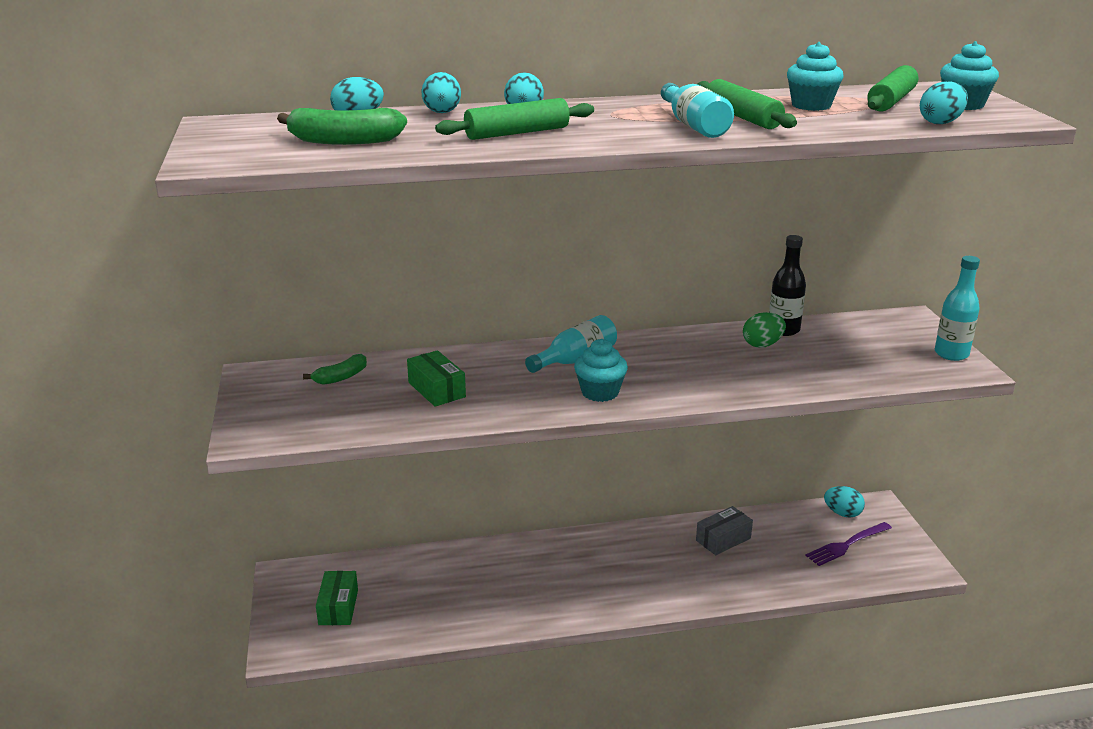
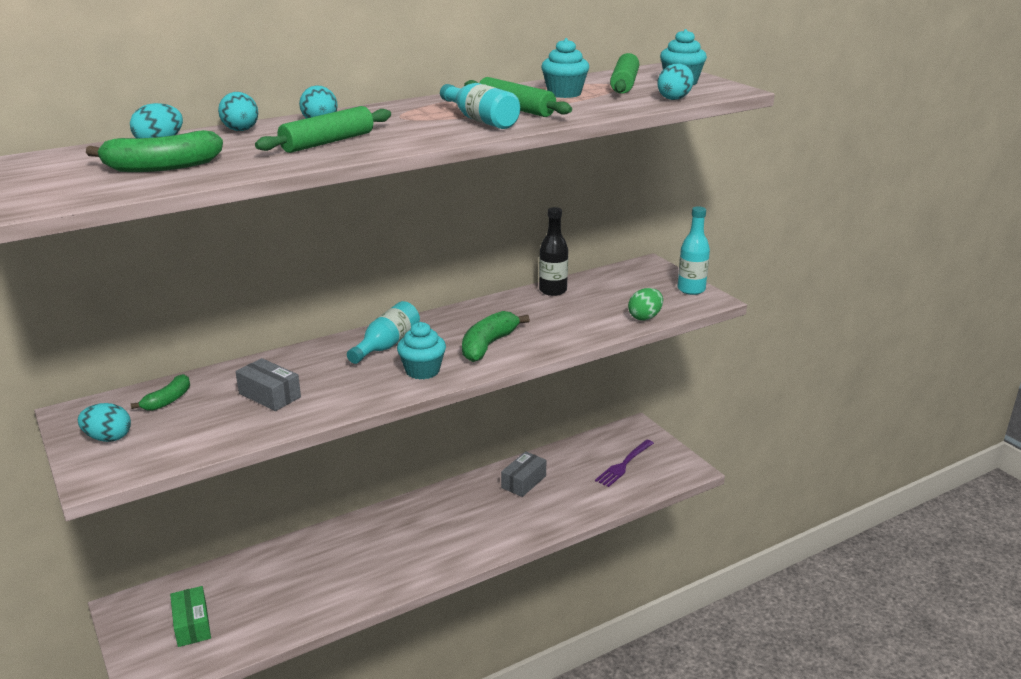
camera: 20 degrees left, 0 degrees up
green box [407,350,466,407] -> grey box [236,358,301,411]
green egg [743,312,786,348] -> green egg moved to [628,288,663,321]
turquoise egg [824,486,865,518] -> turquoise egg moved to [78,403,131,442]
none -> green banana [462,311,530,362]

